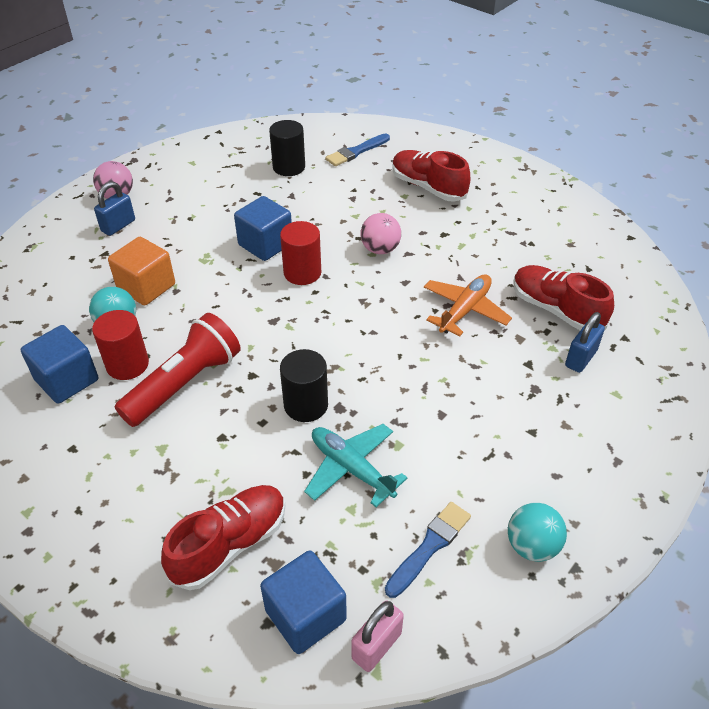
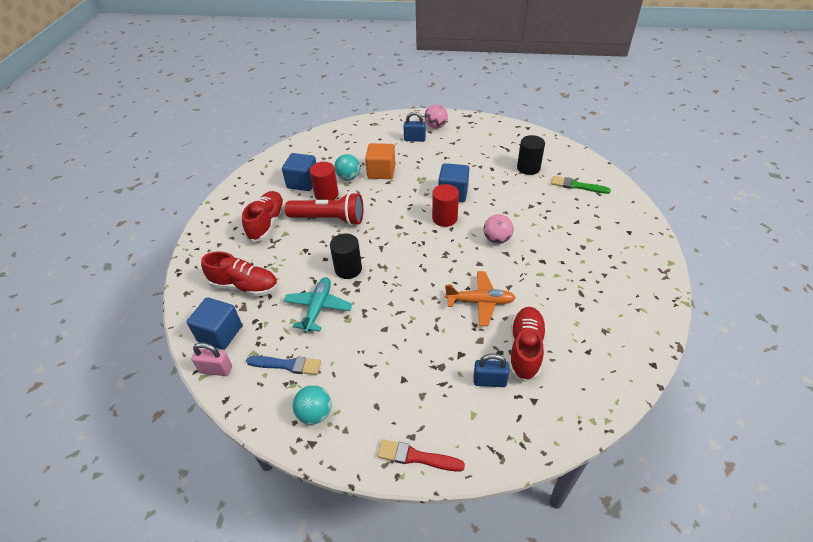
camera: 60 degrees right, 0 degrees up
blue brush [326,134,390,166] -> green brush [551,176,611,194]
red shoe [393,150,470,202] -> red shoe moved to [242,191,285,242]
none -> red brush [377,439,465,472]

